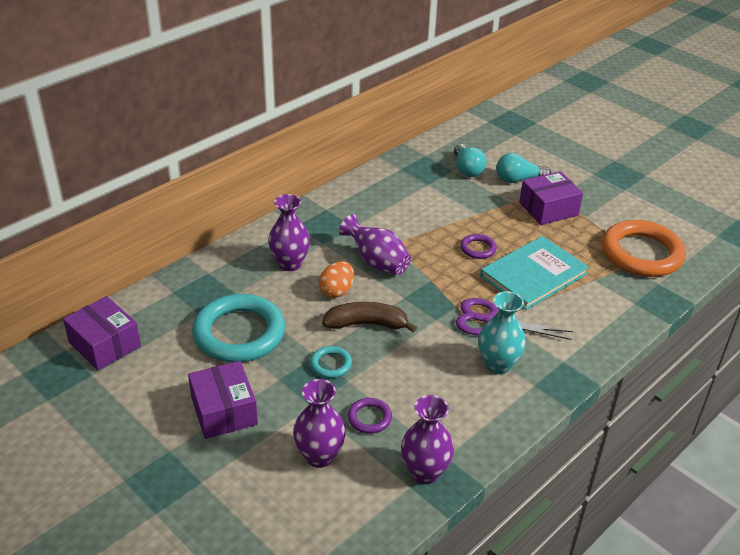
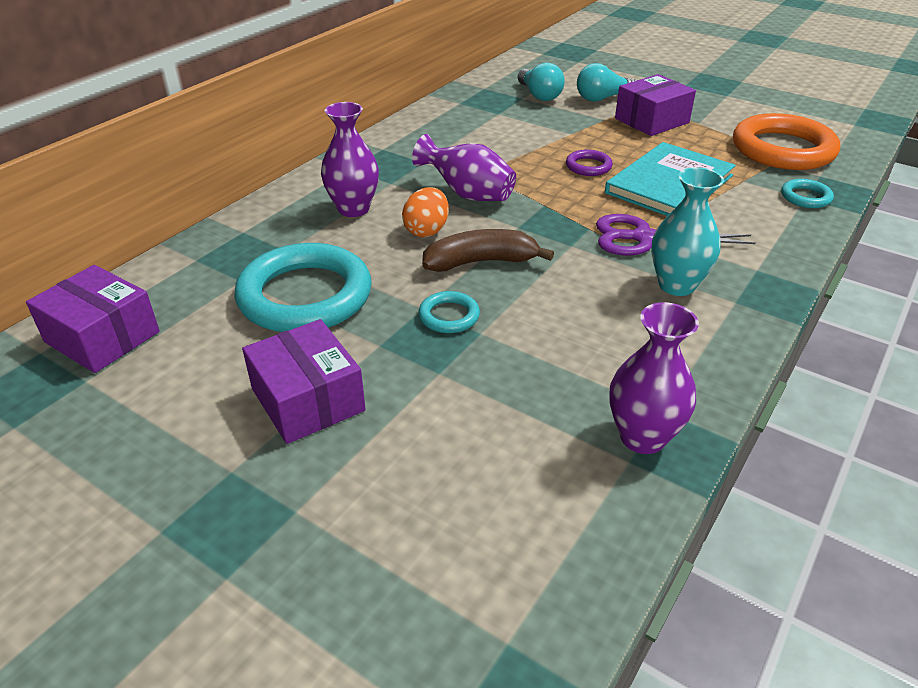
camera: 10 degrees left, 0 degrees up
purple vase [293,379,346,468] -> none
purple ring [347,398,392,434] -> none
none -> turquoise ring [781,179,834,208]

